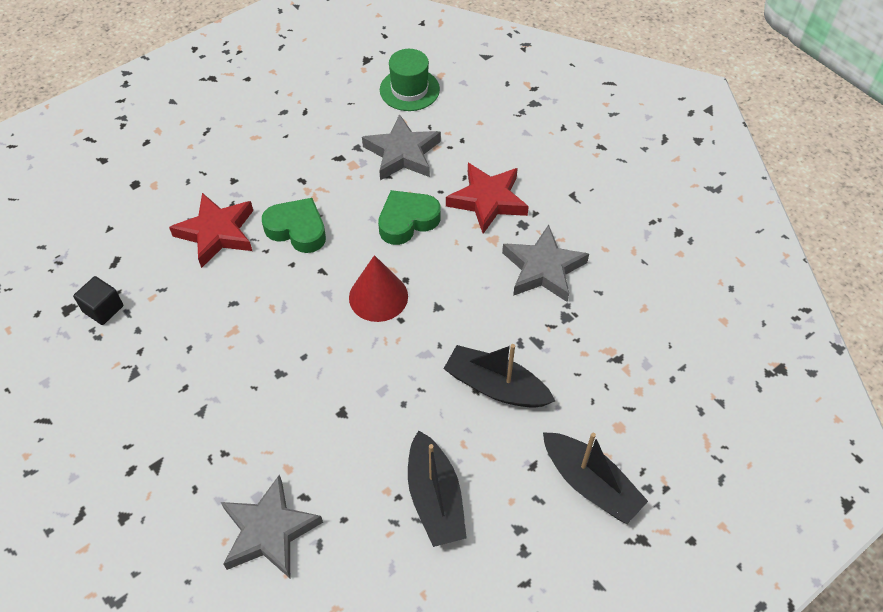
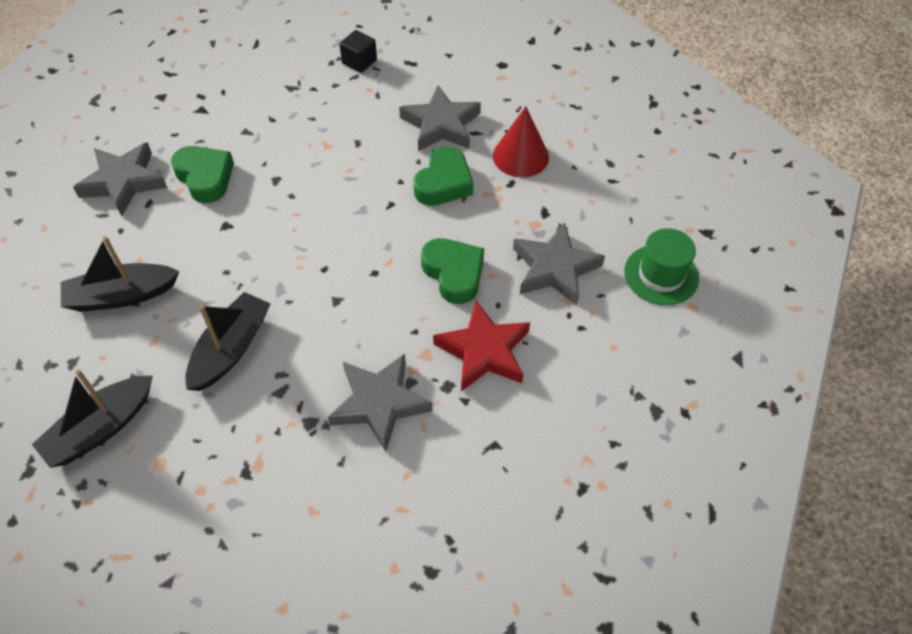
camera: 90 degrees right, 0 degrees up
red star [169,193,253,268] -> grey star [399,85,481,152]
red cone [349,255,408,322] -> red cone moved to [493,107,549,177]
none -> green heart [171,146,234,203]

